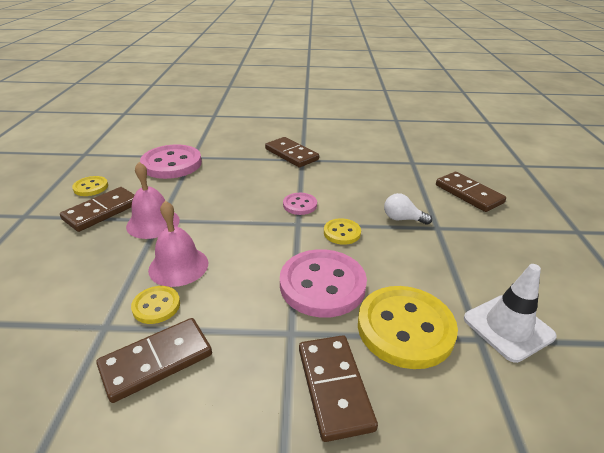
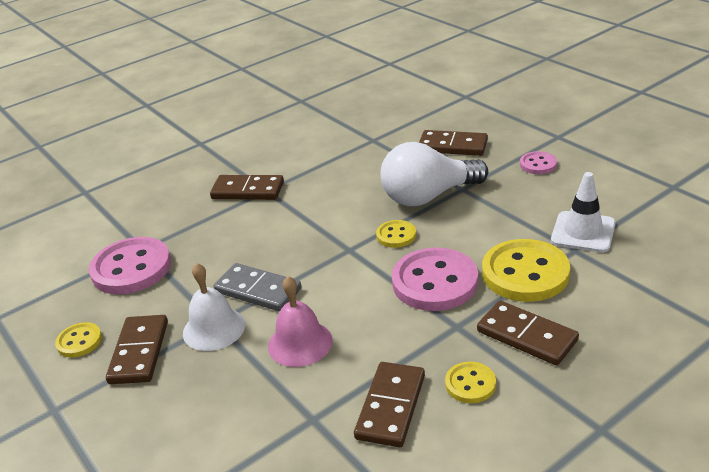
camera: 35 degrees left, 0 degrees up
pink bell [126,162,180,239] -> white bell [183,263,245,351]
yellow button [131,286,180,324] -> yellow button moved to [445,362,496,403]
pink button [283,193,317,215] -> pink button moved to [520,151,557,174]
white light bulb [384,193,432,225] -> white light bulb [381,142,488,206], size x2.22
none -> grey domino [213,263,302,312]

